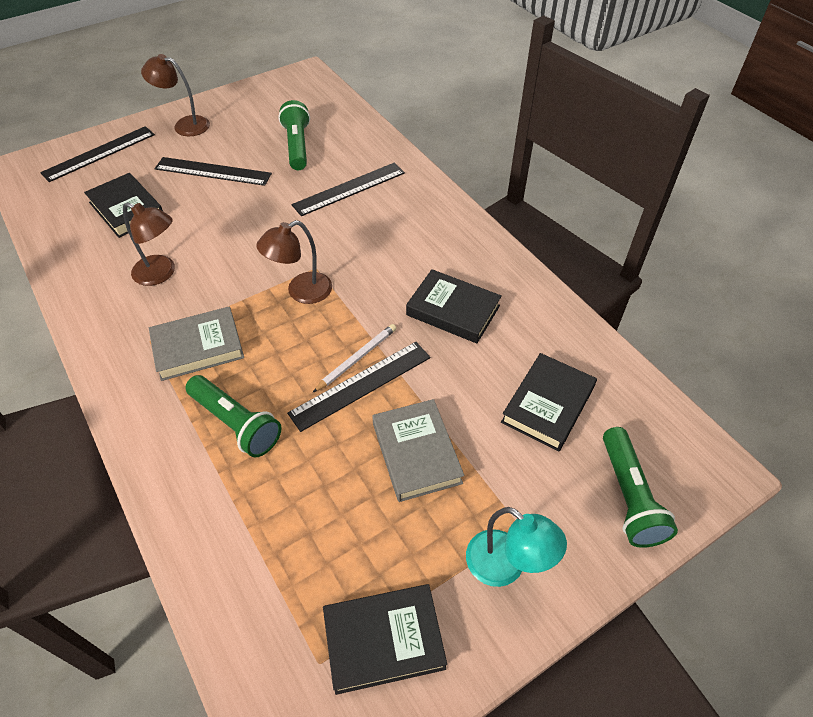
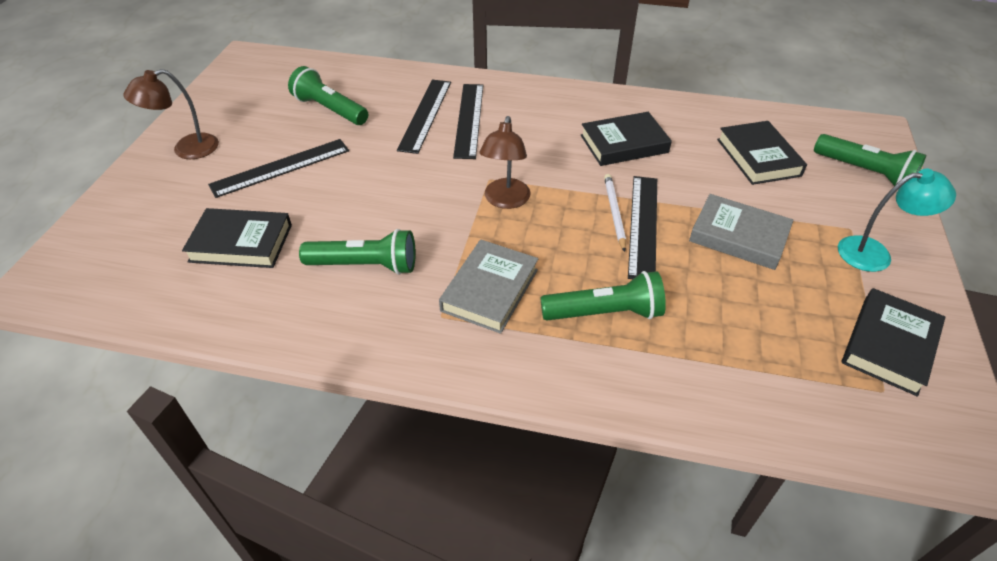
camera: 45 degrees left, 5 degrees down
black ruler [40,126,155,182] -> black ruler moved to [453,84,483,159]
brown lamp [123,202,175,286] -> green flashlight [299,229,416,275]

